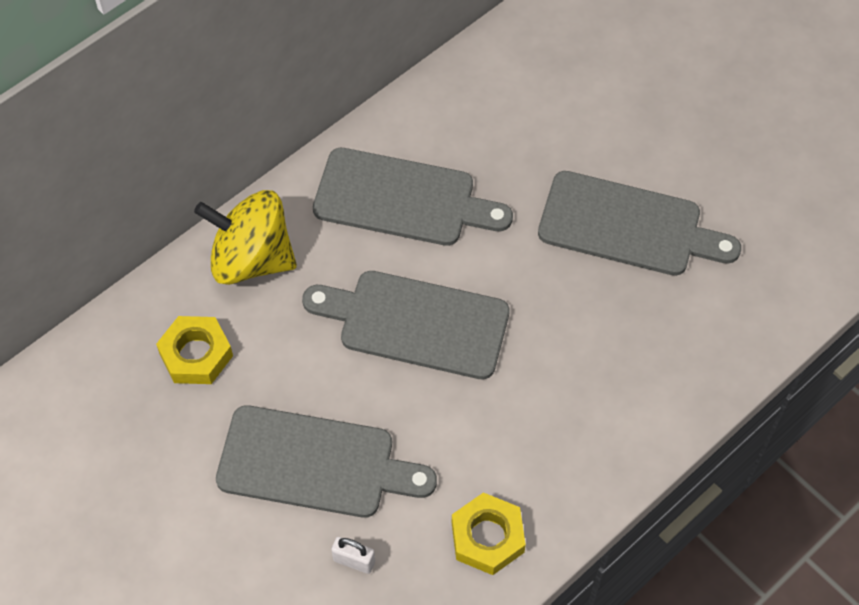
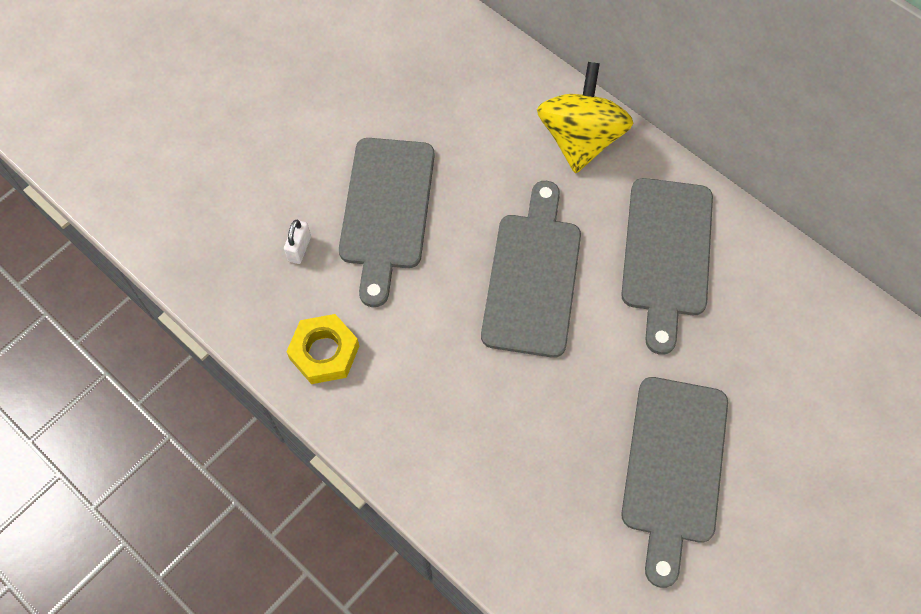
camera: 85 degrees right, 5 degrees up
yellow nut [156,316,233,384] -> none

